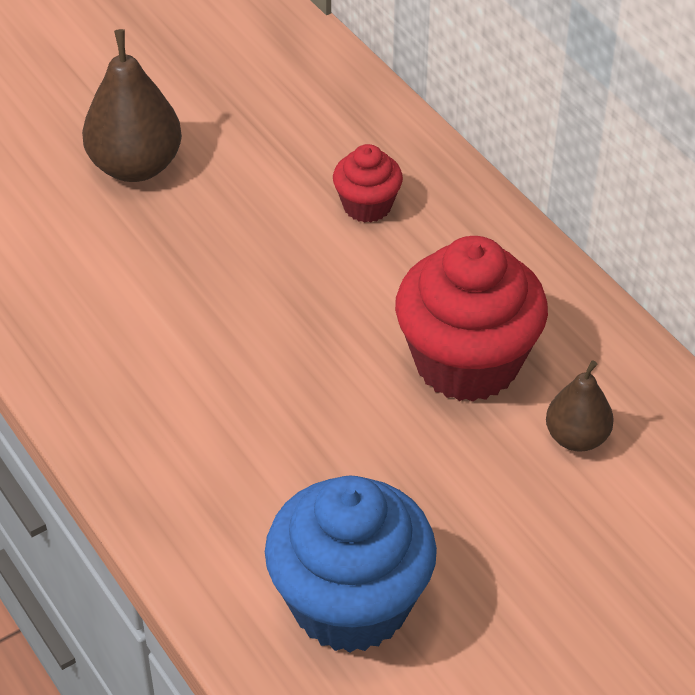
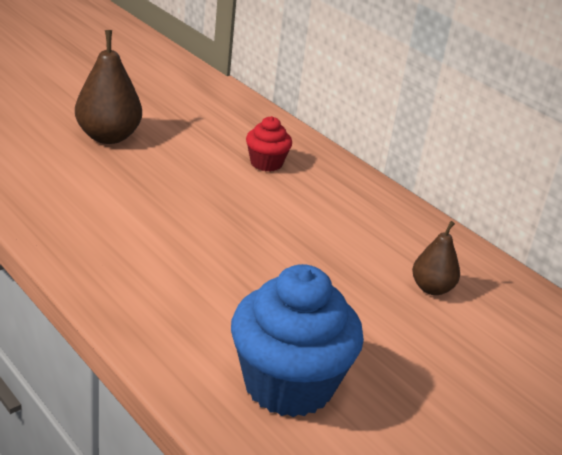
camera: 10 degrees left, 15 degrees down
red cupcake [395,236,548,402] -> none

